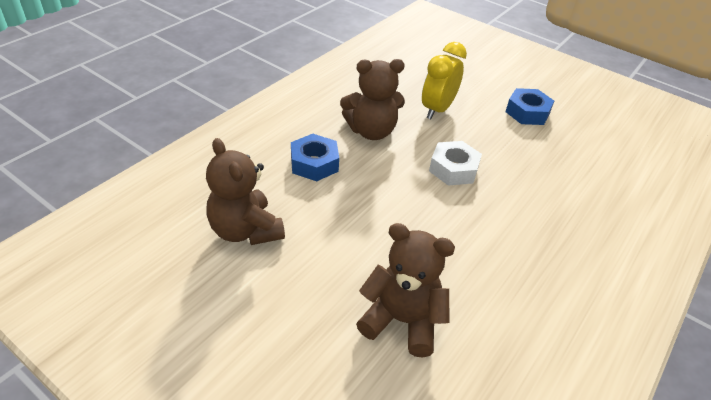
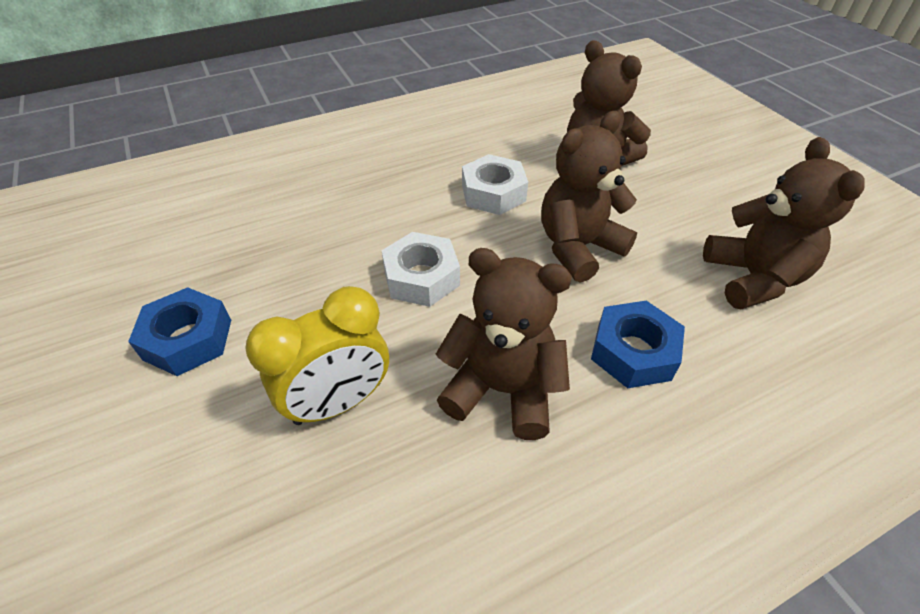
camera: 150 degrees left, 5 degrees up
none -> white nut [462,154,528,215]
none -> brown teddy bear [541,111,637,283]

